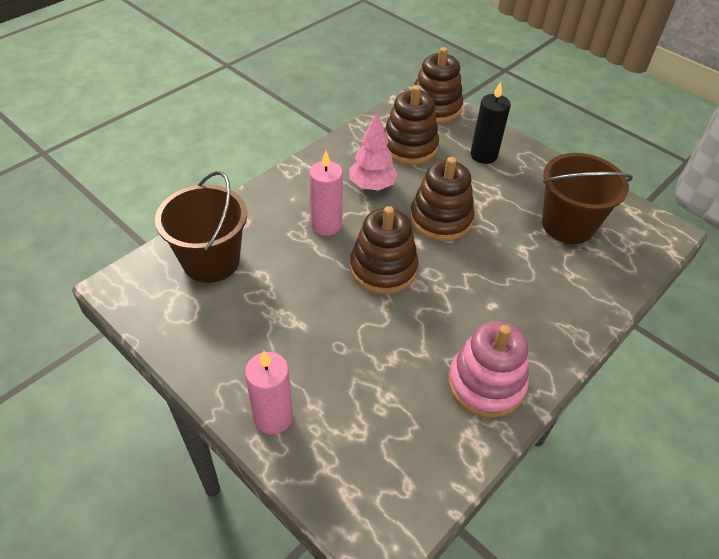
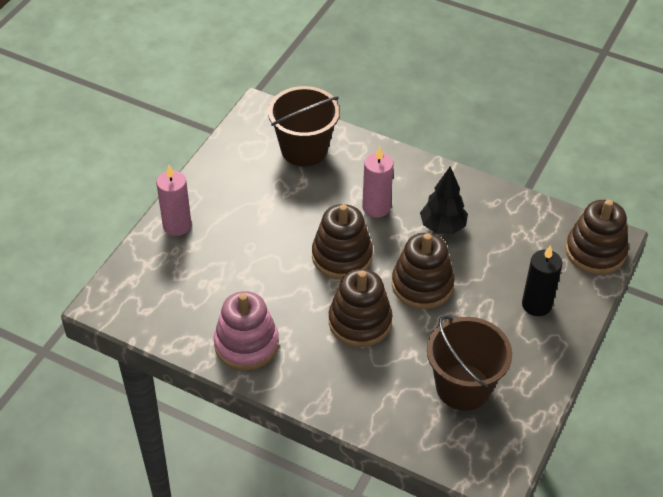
camera: 75 degrees right, 0 degrees up
pink tree [349,112,398,190] -> black tree [420,166,468,234]
brown stacking toy [384,85,439,165] -> brown stacking toy moved to [329,269,392,347]

